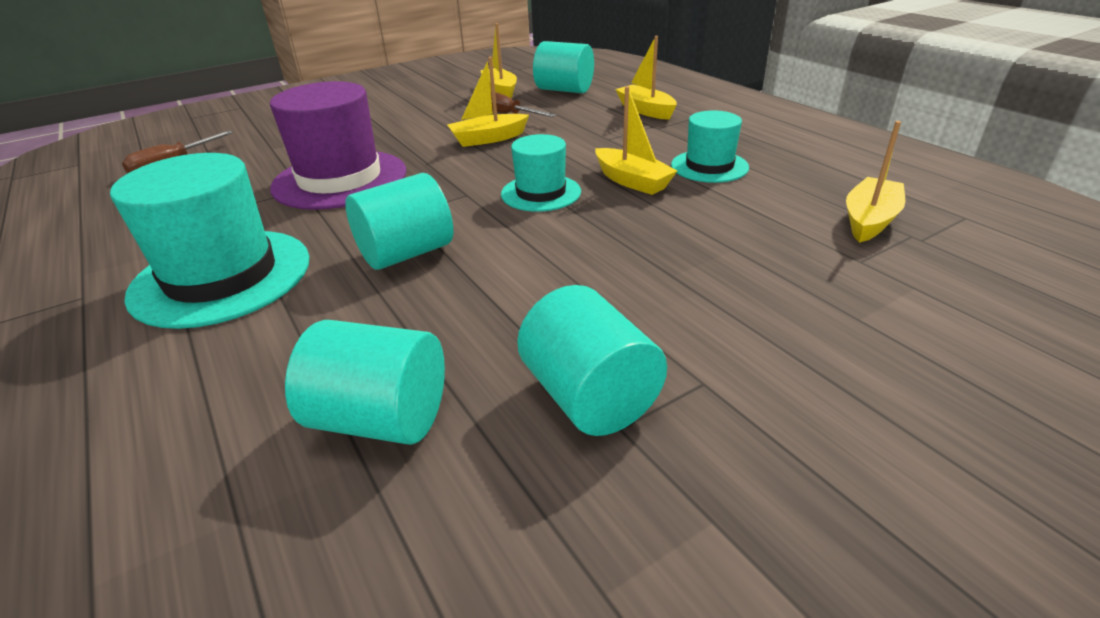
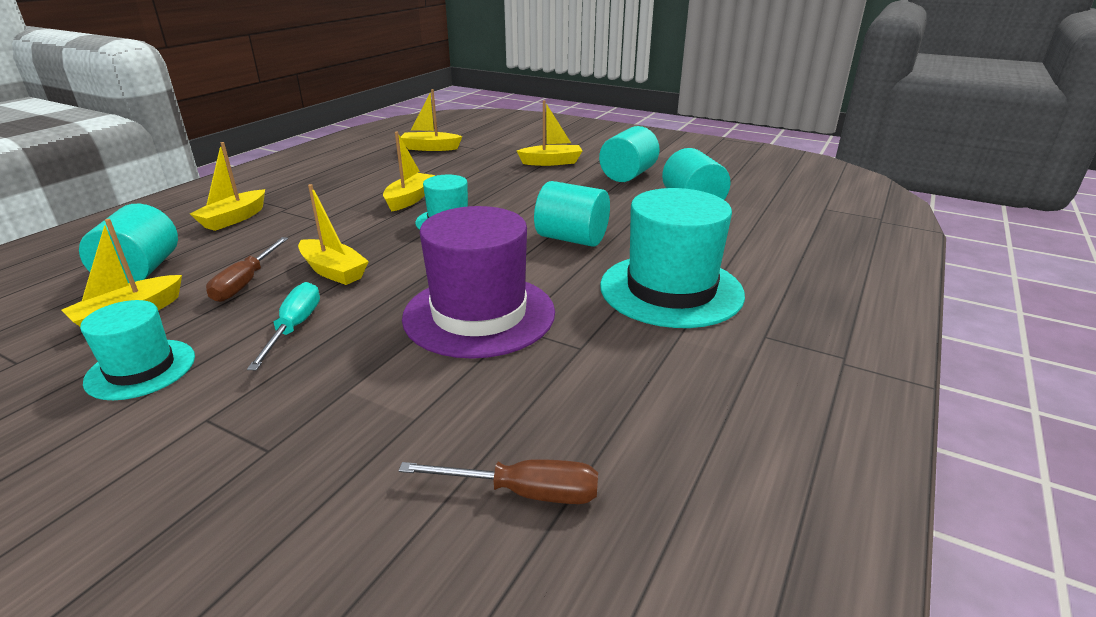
camera: 120 degrees left, 5 degrees down
turquoise hat [671,110,749,183] -> turquoise hat moved to [80,300,195,400]
none -> turquoise screwdriver [247,282,320,370]
none -> yellow boat [517,100,582,166]

